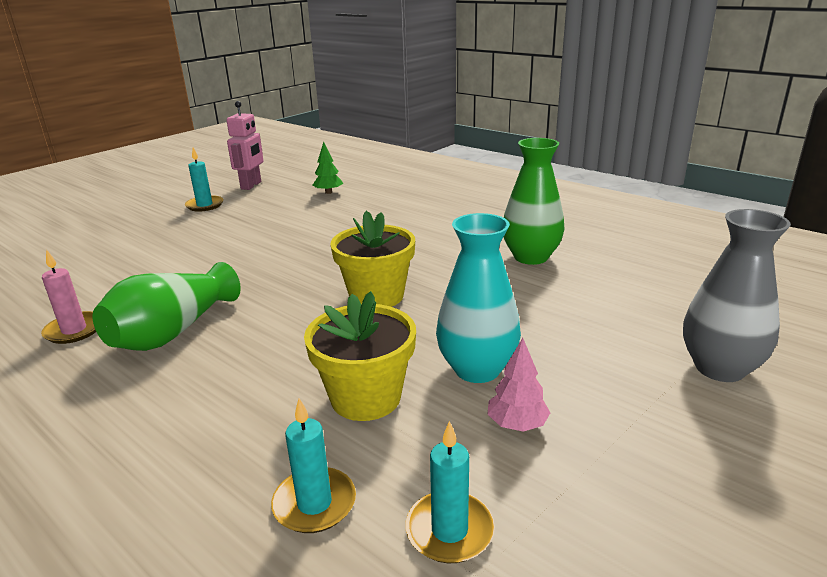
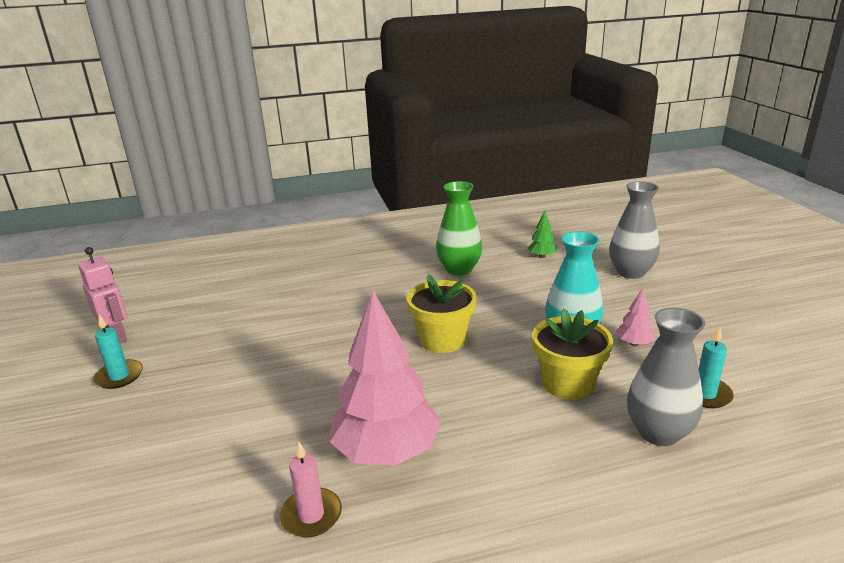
camera: 55 degrees left, 0 degrees up
green vase [93,262,241,351] -> pink tree [330,291,441,466]
turquoise candle [271,398,356,533] -> grey vase [627,308,705,446]
green tree [312,142,343,194] -> green tree moved to [527,211,557,258]

